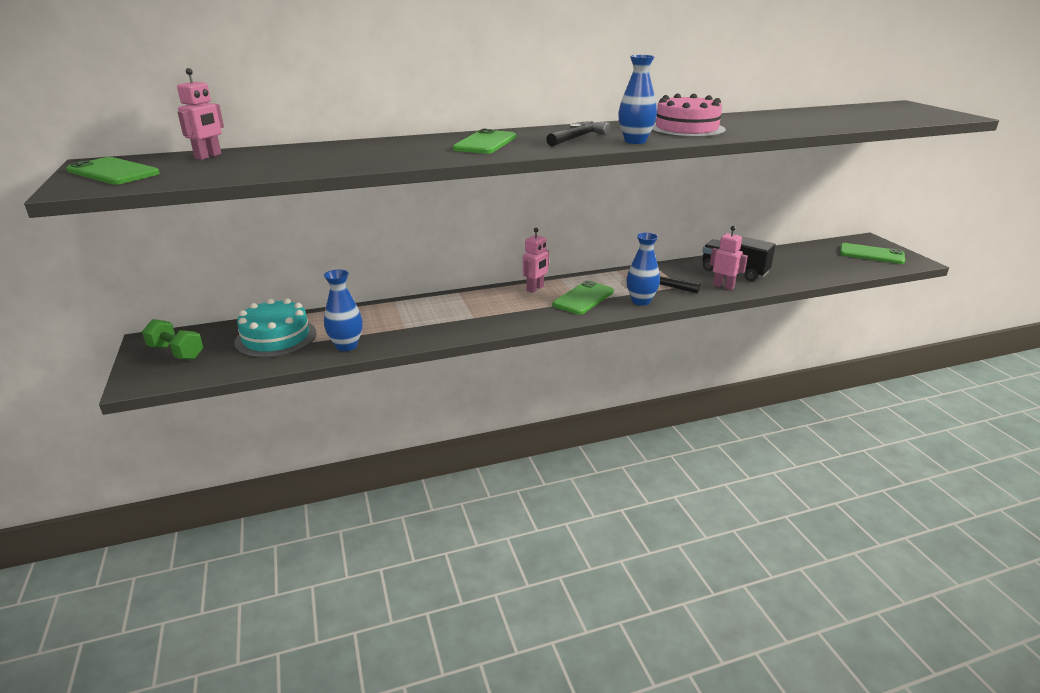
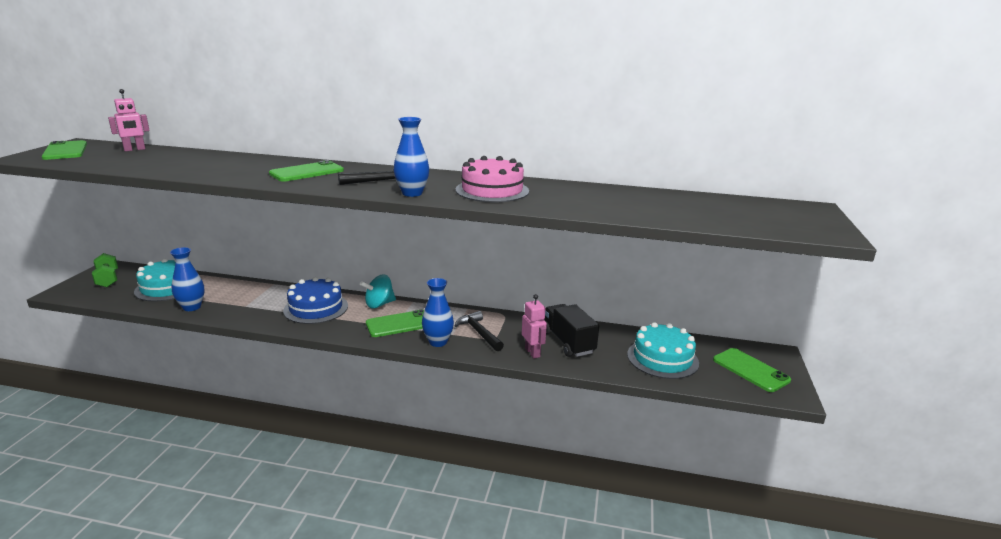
camera: 30 degrees right, 5 degrees down
pink robot [523,228,549,293] -> turquoise spinning top [360,274,396,308]
none -> blue cake [283,277,348,324]
none -> turquoise cake [627,322,699,379]

